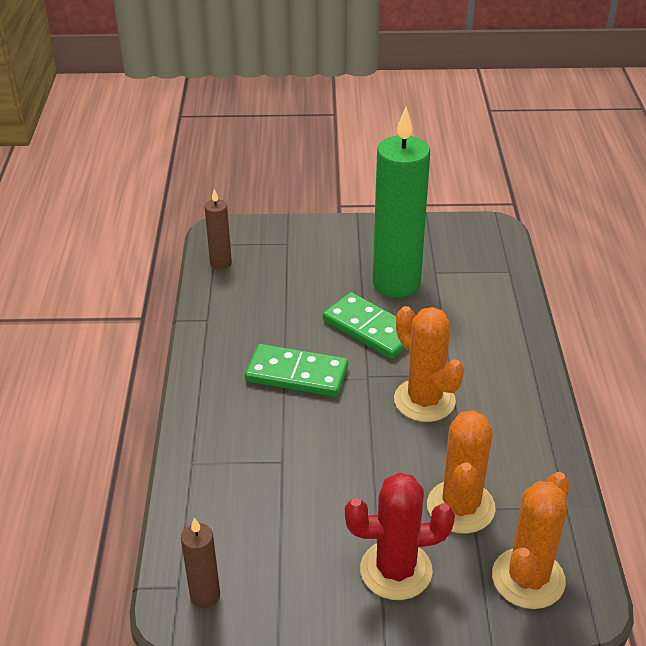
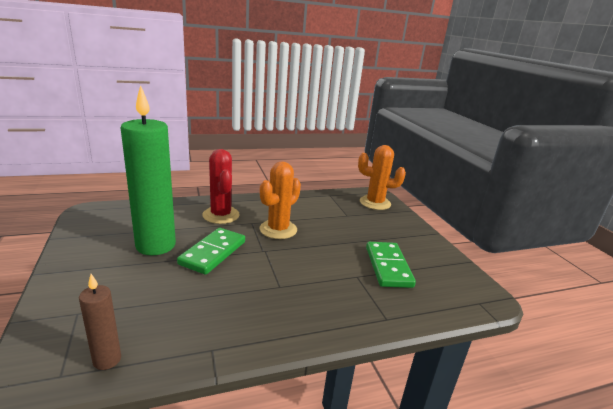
camera: 110 degrees left, 15 degrees down
brown candle [181,518,220,608] -> none
green domino [245,344,348,397] -> green domino moved to [366,242,416,288]
red cactus [345,472,455,600] -> red cactus moved to [202,149,240,224]
orange cactus [427,410,496,534] -> none

